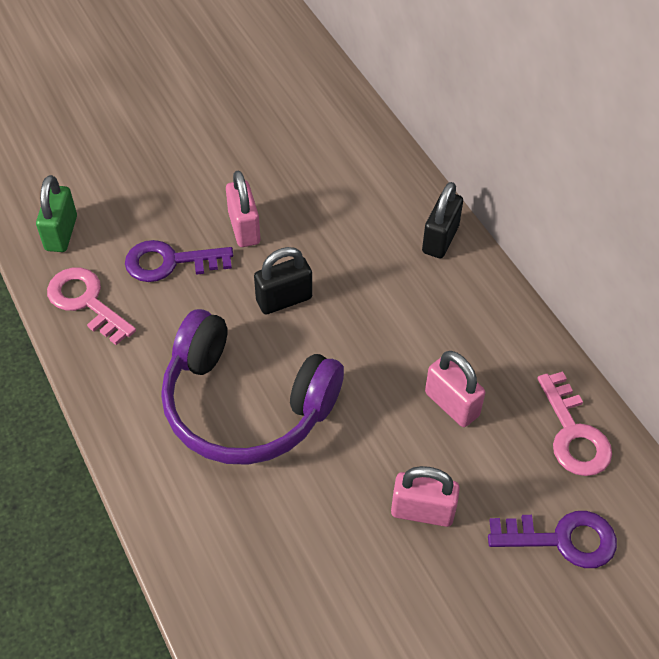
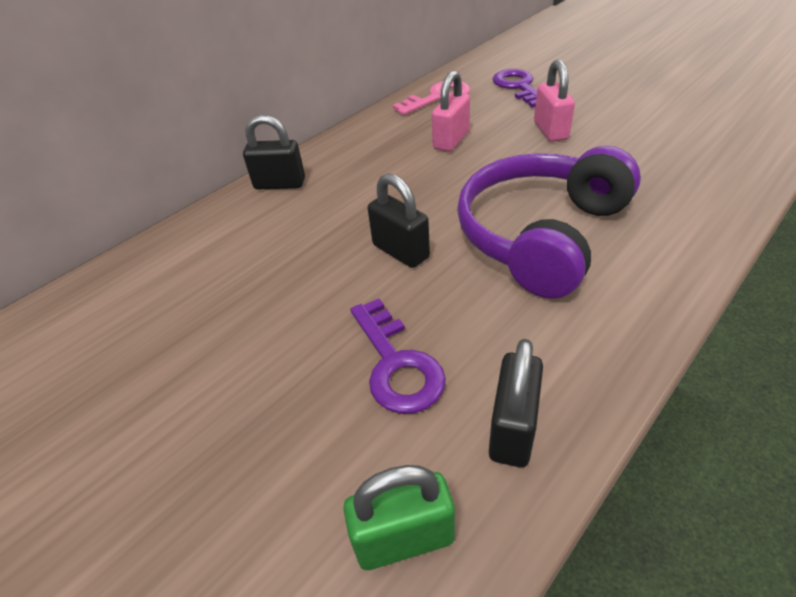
camera: 105 degrees left, 10 degrees down
pink key [47,268,136,345] -> black padlock [489,339,543,467]
purple headphones [161,309,344,465] -> purple headphones turned 150 degrees counterclockwise [457,146,641,299]
pink padlock [226,170,260,247] -> none

